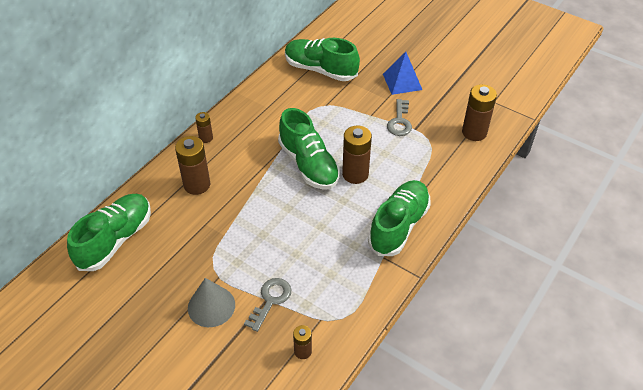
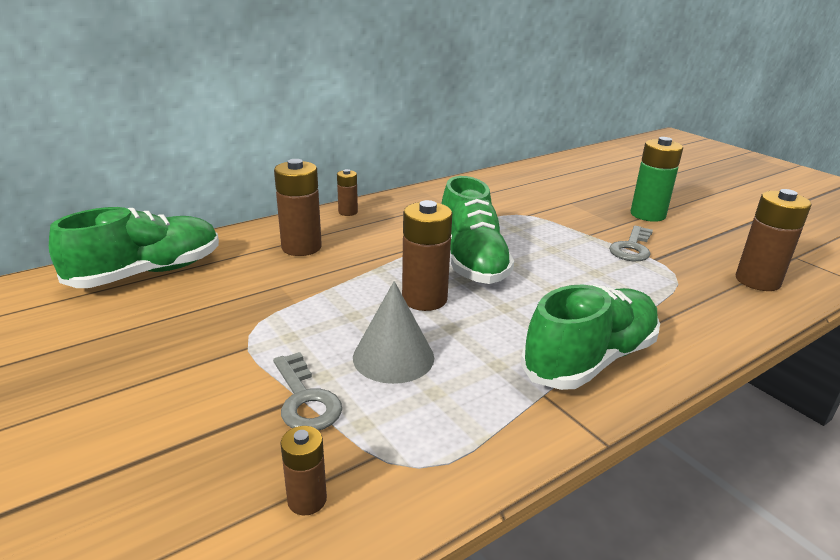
camera: 20 degrees right, 20 degrees down
grey cone [188,278,235,327] -> grey cone moved to [353,281,434,384]
grey key [244,278,292,332] -> grey key turned 105 degrees clockwise [273,352,342,431]
green shoe [285,38,360,81] -> none
brown battery [342,126,372,184] -> brown battery moved to [402,200,452,311]
blue pyramid [383,52,422,95] -> green battery [631,137,683,222]

